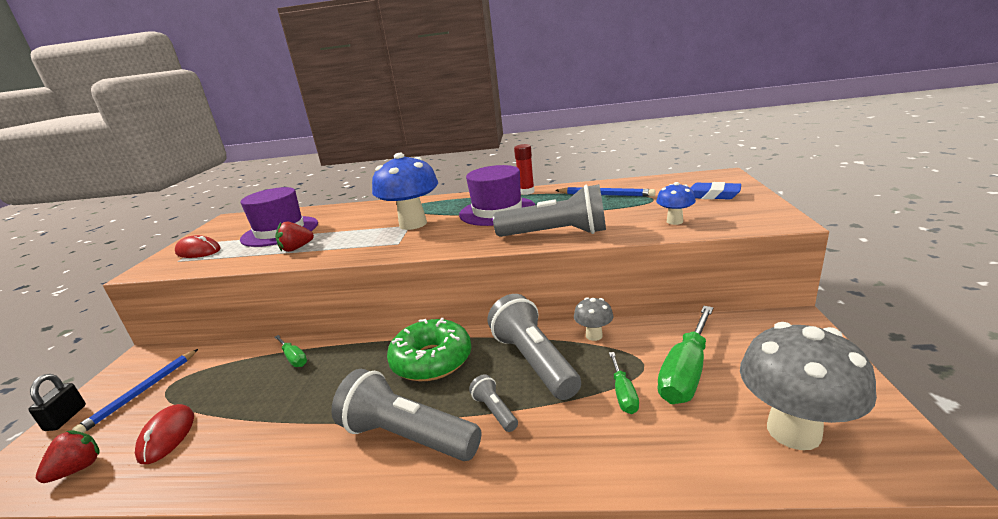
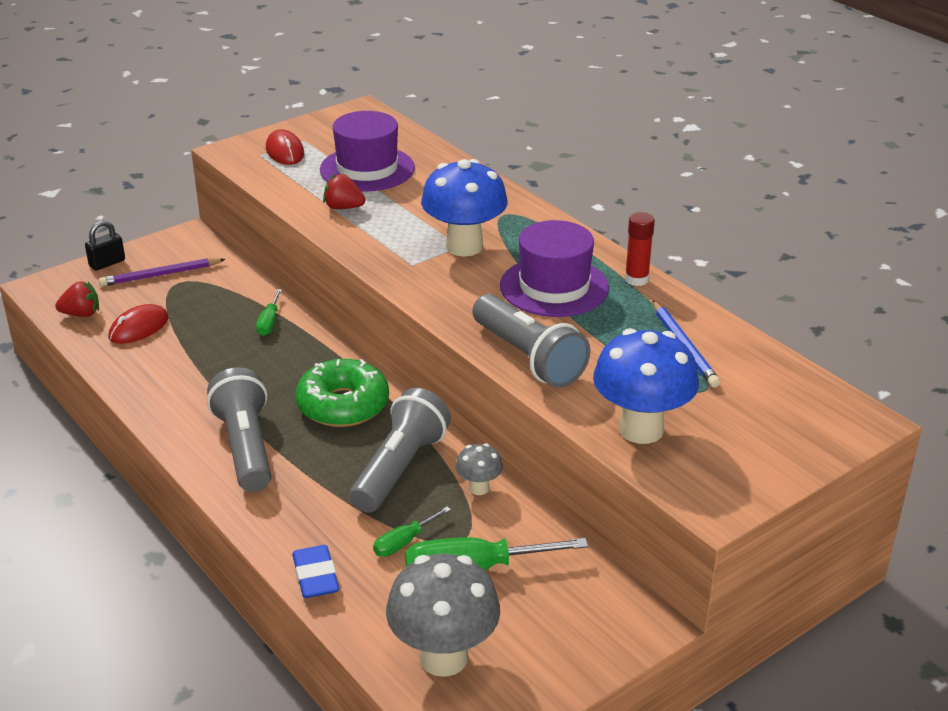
camera: 45 degrees right, 10 degrees up
blue pencil [72,349,198,433] -> purple pencil [99,258,225,287]
grey flashlight [469,374,518,432] -> none
blue mushroom [656,182,696,225] -> blue mushroom [593,328,699,444], size x2.06
blue eraser [690,182,741,199] -> blue eraser moved to [292,545,339,598]

